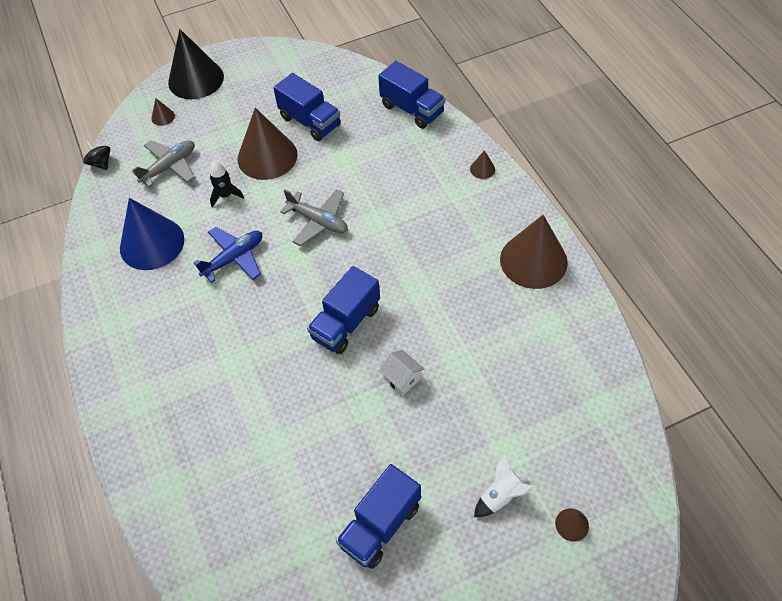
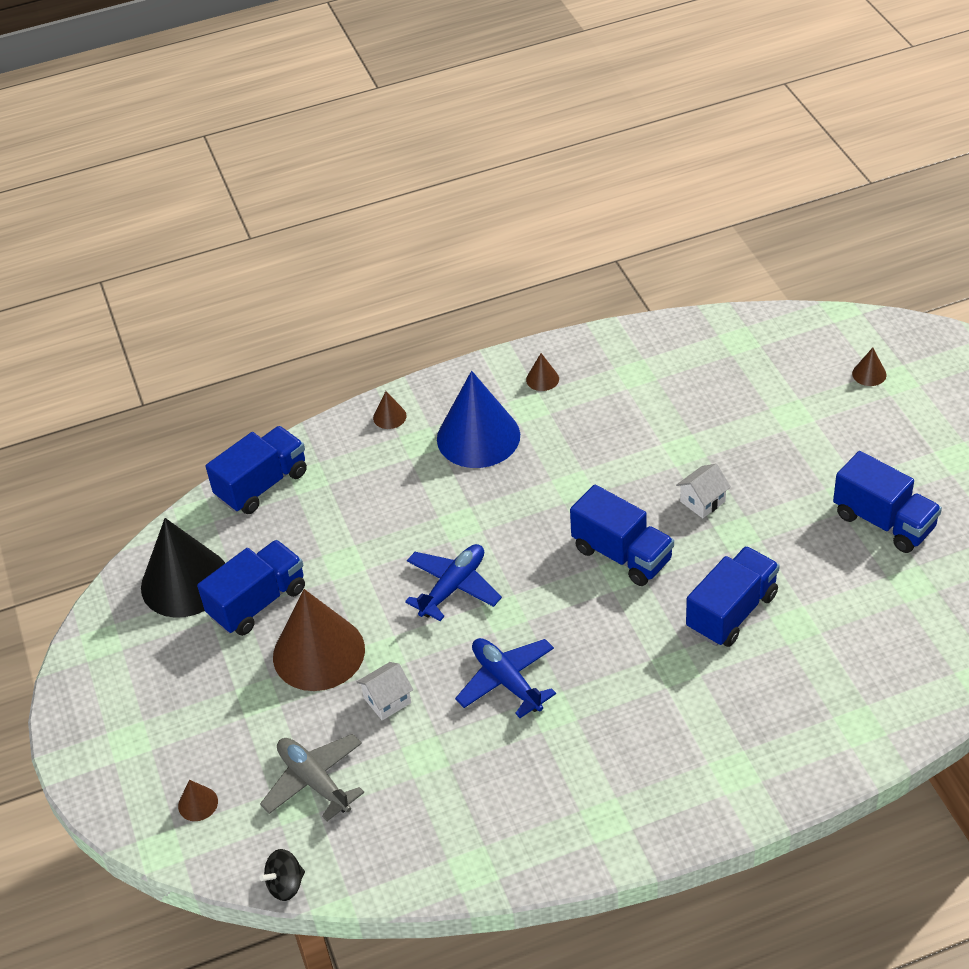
camera: 85 degrees left, 10 degrees down
blue cone [120,198,184,270] -> blue cone moved to [437,371,520,468]
black cone [168,29,224,99] -> black cone moved to [141,518,225,618]
black rocket [210,161,244,207] -> white house [356,662,413,721]
grey plane [280,189,348,246] -> blue plane [405,544,502,621]
white rocket [474,455,534,517] -> none
brown cone [500,215,568,289] -> brown cone [526,353,559,391], size x0.41
none -> blue truck [686,546,780,647]

